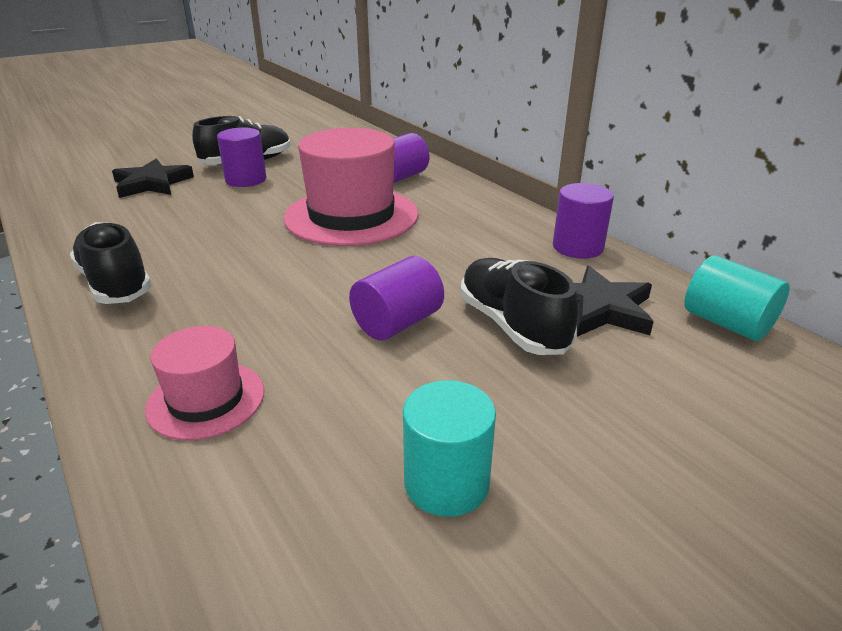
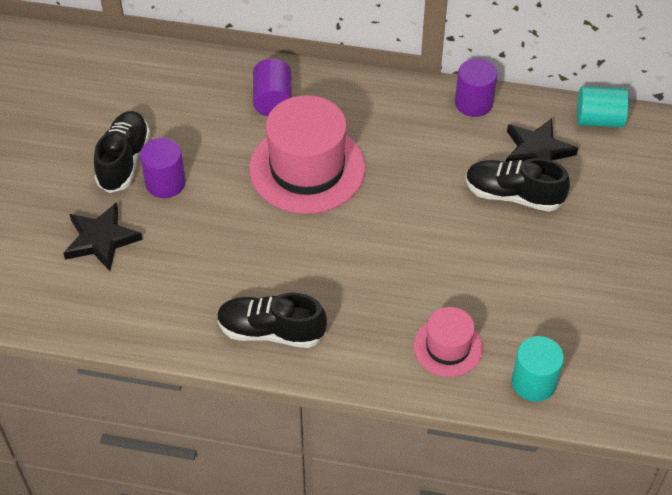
camera: 45 degrees left, 20 degrees up
purple cylinder [349,256,444,340] -> none
turquoise cylinder [403,380,496,517] -> turquoise cylinder moved to [512,336,564,402]

